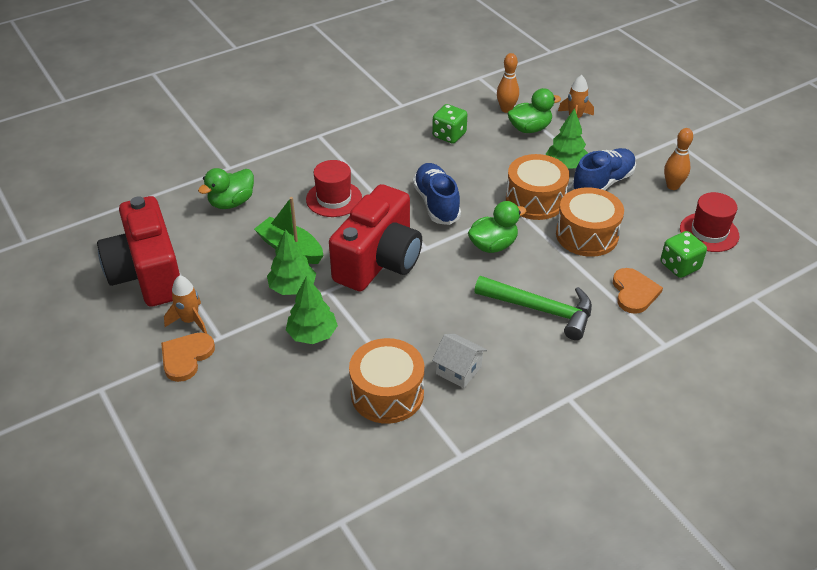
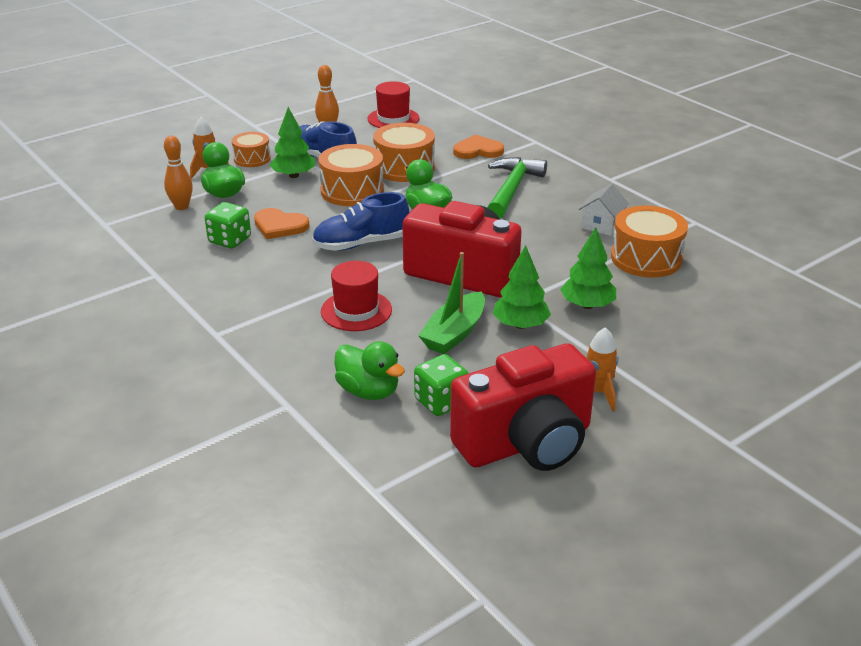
camera: 95 degrees left, 10 degrees down
orange heart [161,333,215,382] -> orange heart moved to [254,208,310,239]
green dice [660,231,707,278] -> green dice moved to [414,354,469,416]
none -> orange drum [232,132,271,167]

